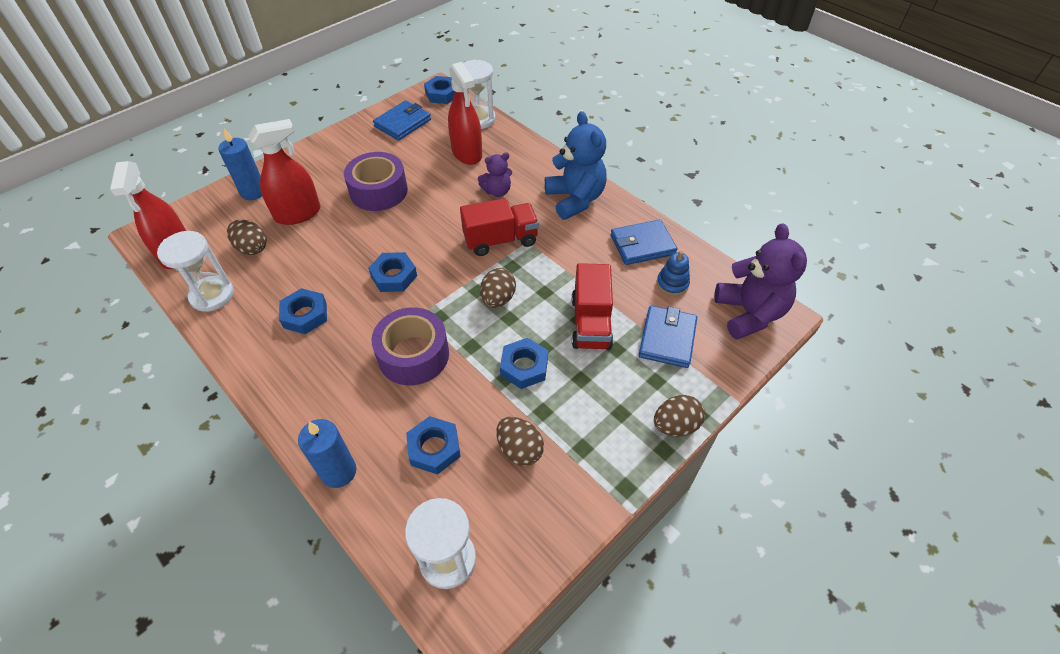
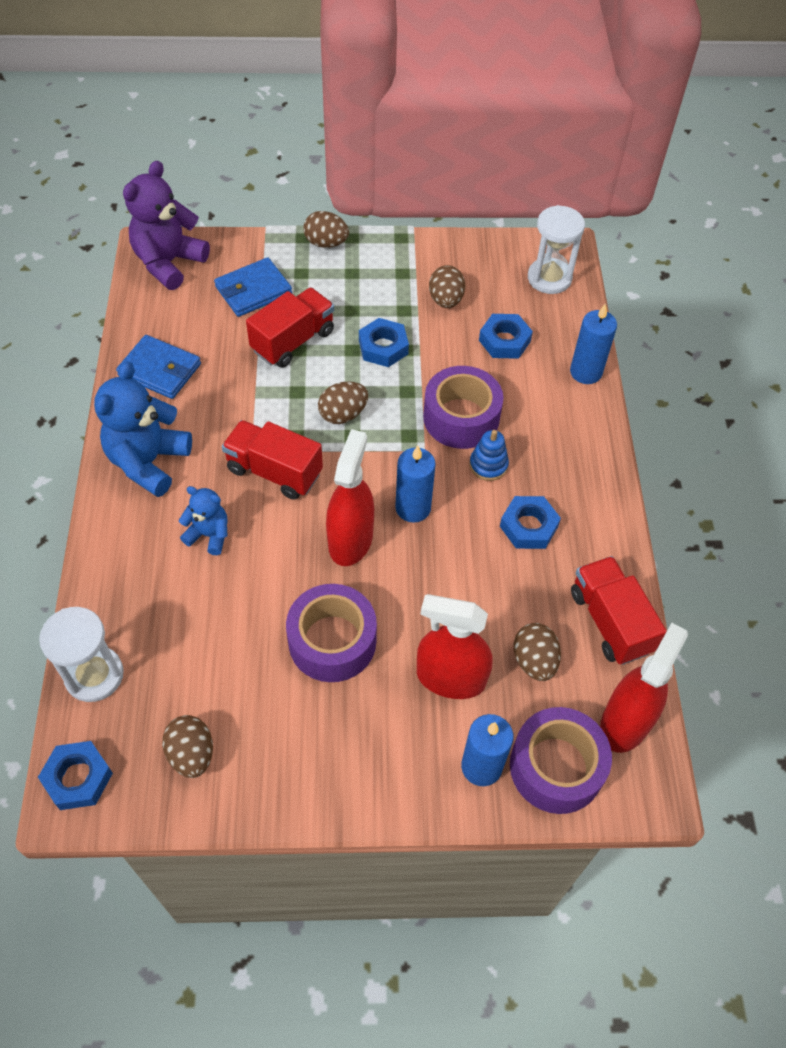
camera: 140 degrees left, 5 degrees up
white hourglass [157,231,234,312] -> red truck [571,556,667,665]
blue nut [368,252,417,292] -> blue candle [395,446,436,523]
blue wallet [373,100,431,140] -> brown egg [162,715,213,778]
red spray bottle [448,62,482,165] -> red spray bottle moved to [326,429,374,566]
purple teddy bear [478,152,512,197] -> blue teddy bear [179,486,228,555]
blue stacking toy [657,251,690,296] -> blue stacking toy moved to [470,430,509,481]
none -> purple tape [510,707,612,814]

